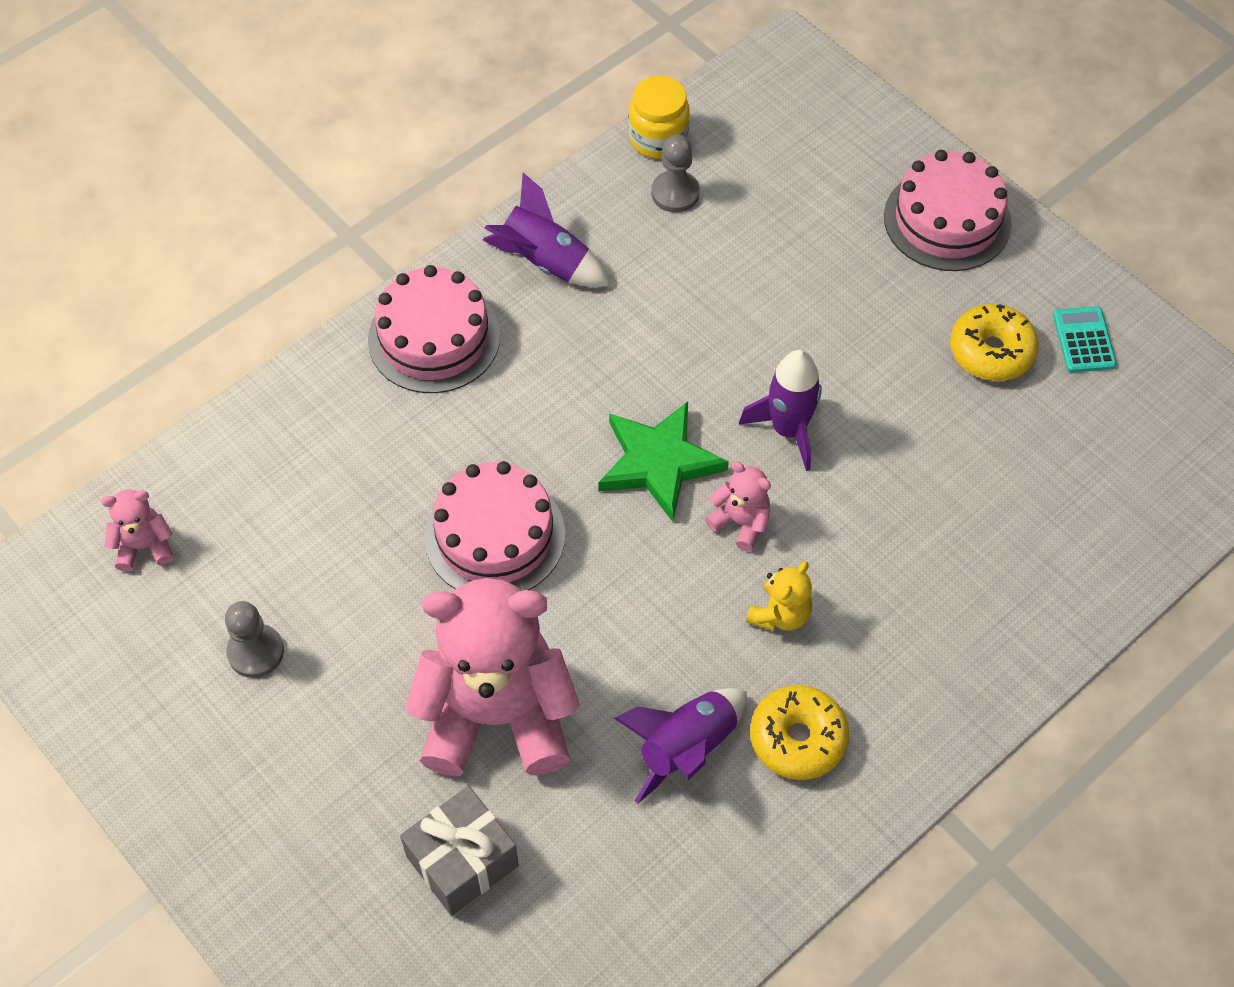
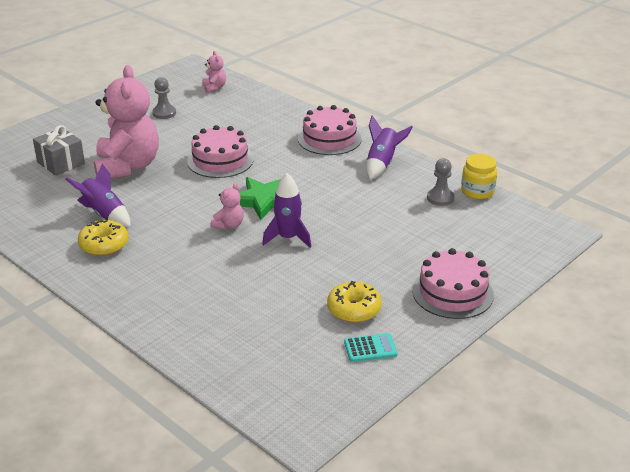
camera: 85 degrees right, 25 degrees down
yellow teddy bear [746,561,812,631] -> none

